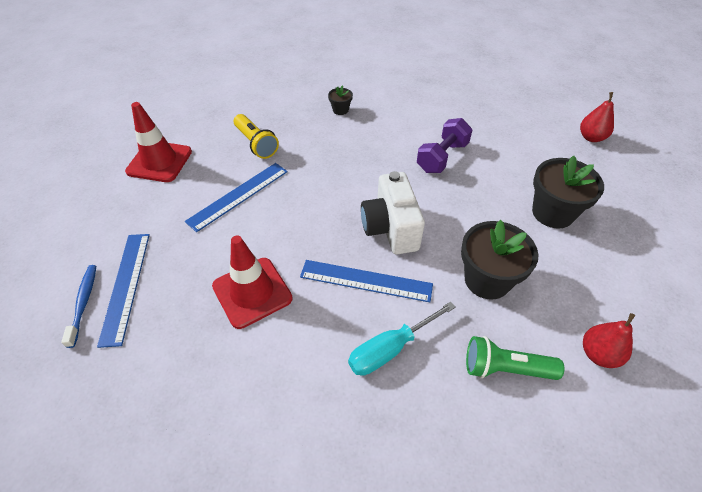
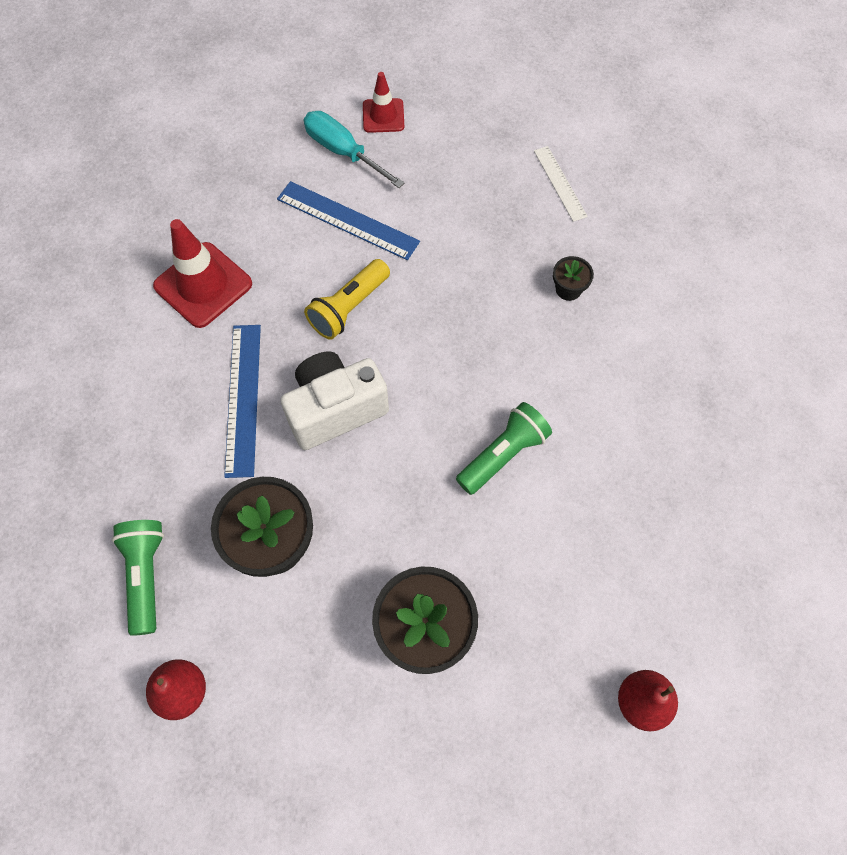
camera: 75 degrees right, 15 degrees up
blue toothbrush [61,265,96,348] -> none
blue ruler [97,234,150,348] -> none
red traffic cone [125,102,192,182] -> red traffic cone [363,72,404,133], size x0.60
yellow flashlight [234,114,279,159] -> yellow flashlight moved to [304,259,390,340]
turquoise screwdriver [348,302,456,376] -> turquoise screwdriver moved to [304,111,404,188]
purple dumbbell [417,118,472,173] -> green flashlight [456,402,552,495]
none -> white ruler [534,146,588,222]

